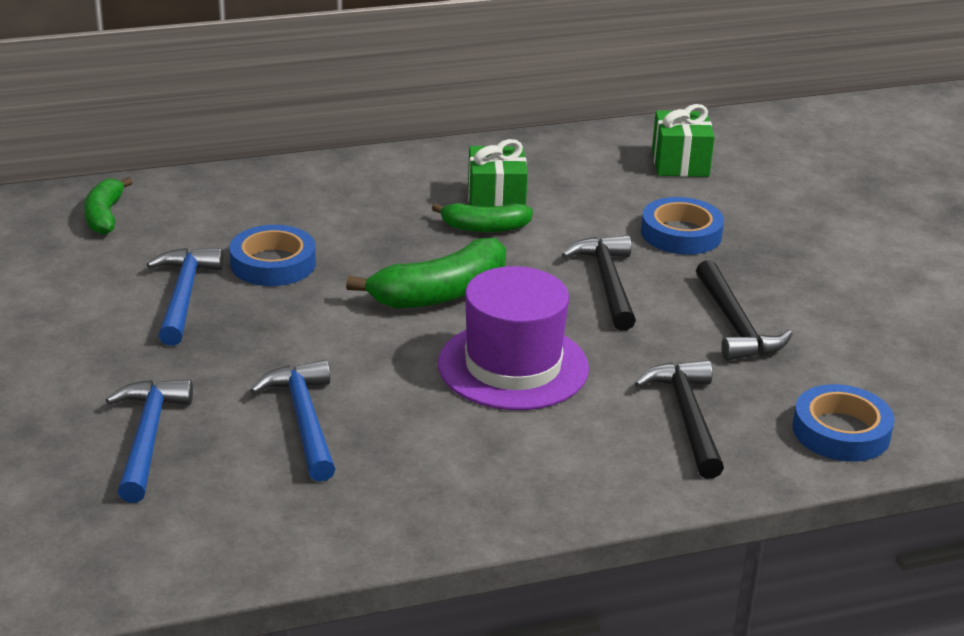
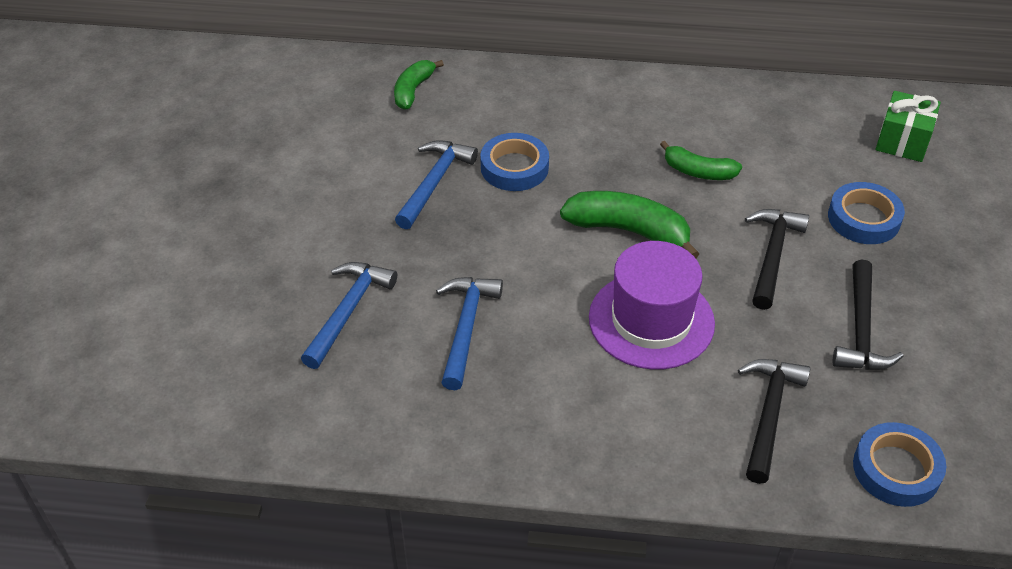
camera: 25 degrees right, 15 degrees up
green banana [346,238,506,309] -> green banana turned 150 degrees counterclockwise [560,191,699,258]
green gift [468,139,528,207] -> none

